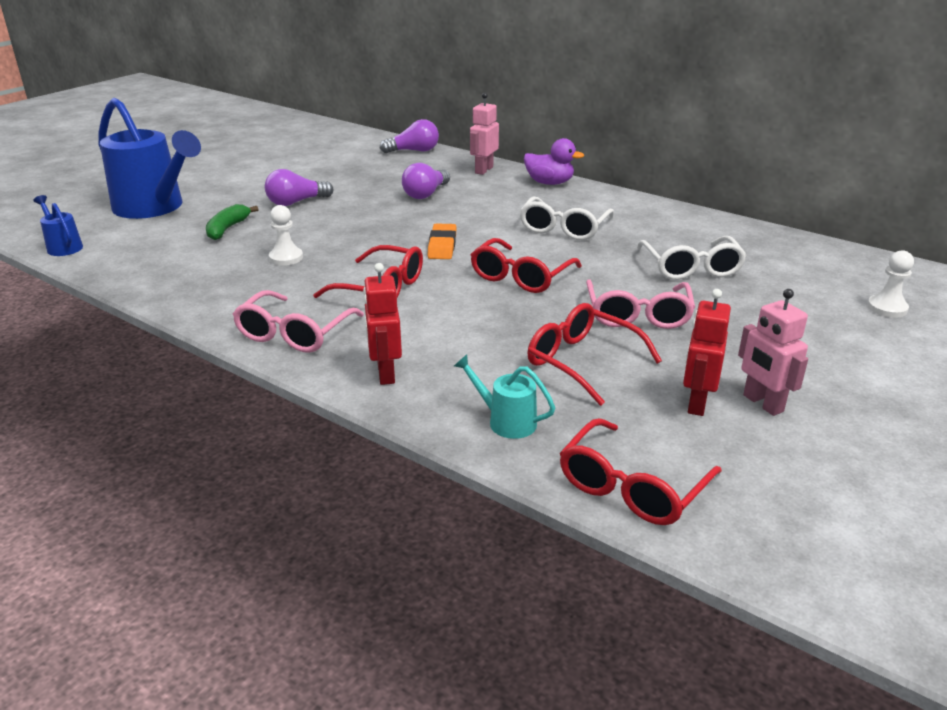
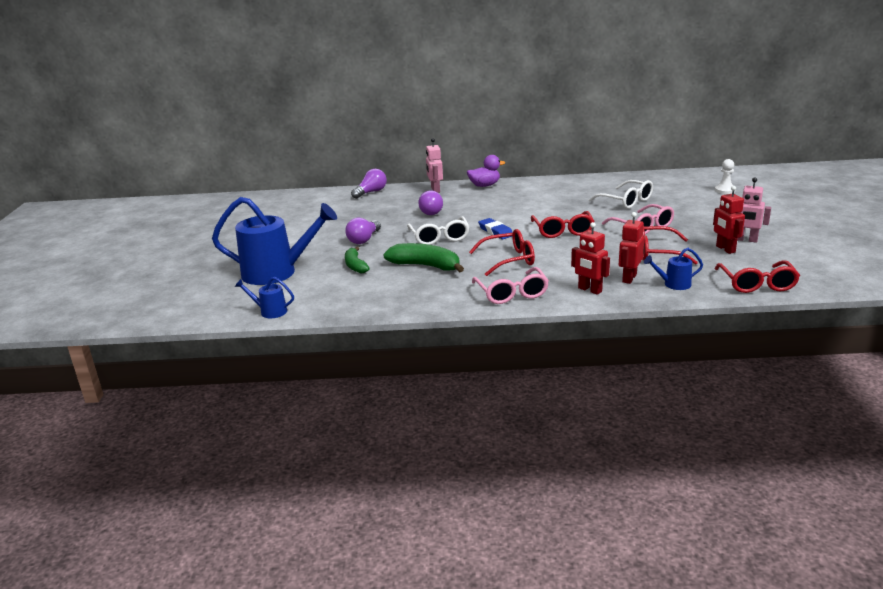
camera: 35 degrees left, 5 degrees down
white pawn [269,205,303,266] -> green banana [383,243,464,272]
orange eraser [428,223,456,259] -> blue eraser [478,218,513,239]
turquoise watering can [454,354,555,439] -> blue watering can [644,248,703,290]
white glasses [520,196,614,240] -> white glasses moved to [407,216,470,245]
none -> red robot [619,212,644,284]

